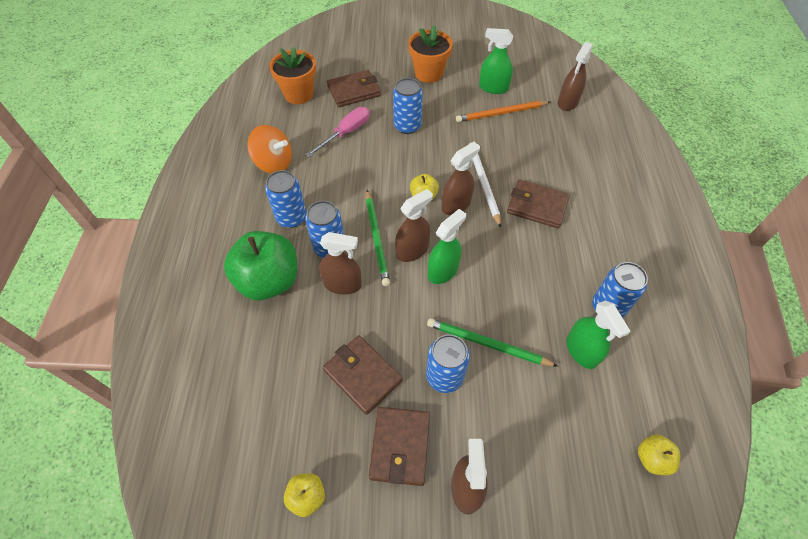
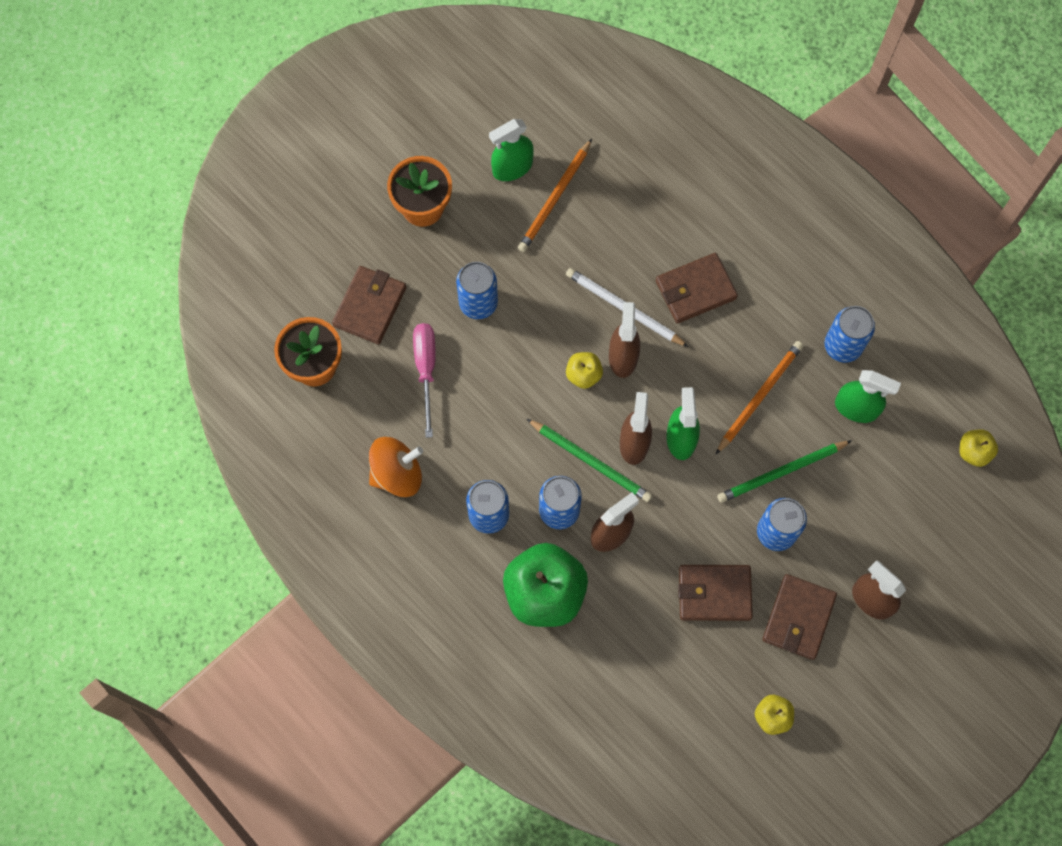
camera: 45 degrees left, 15 degrees up
brown wallet [369,407,430,486] -> brown wallet turned 60 degrees clockwise [762,574,837,660]
brown spray bottle [558,42,593,111] -> none
none -> orange pencil [716,341,803,454]

